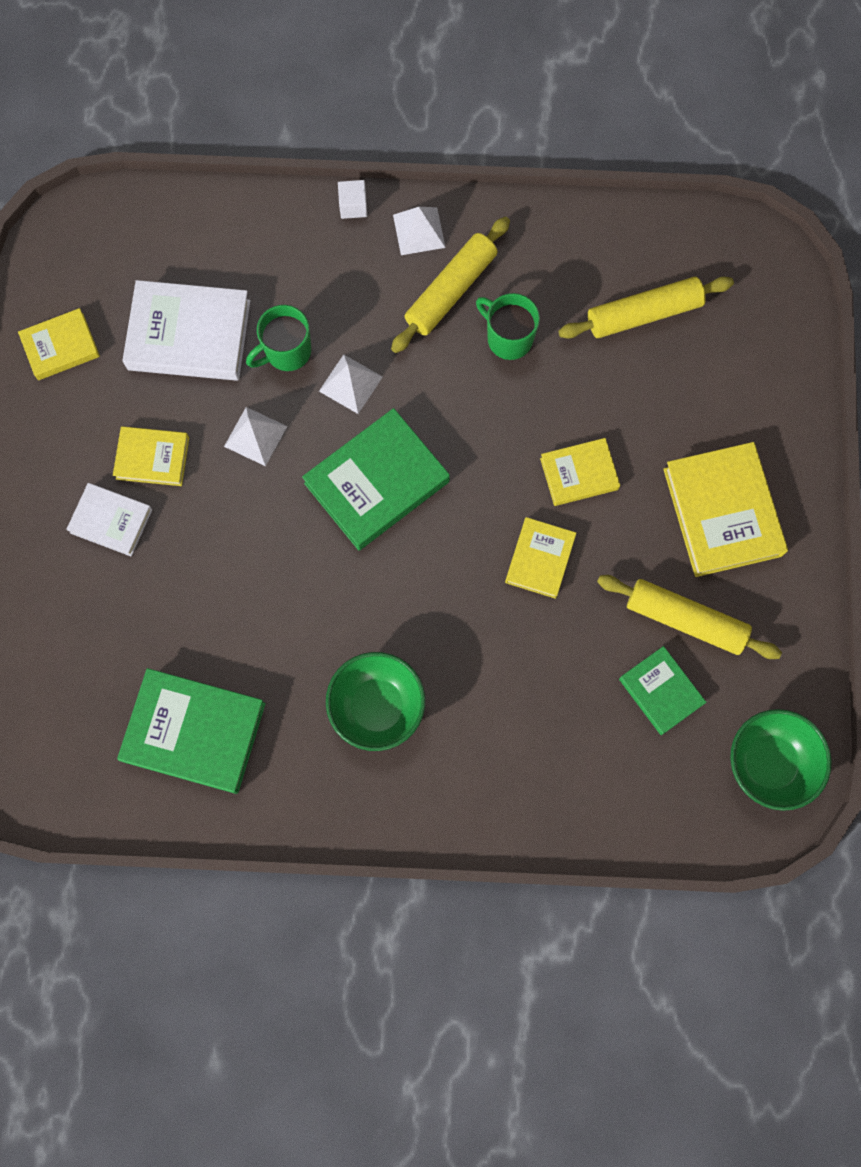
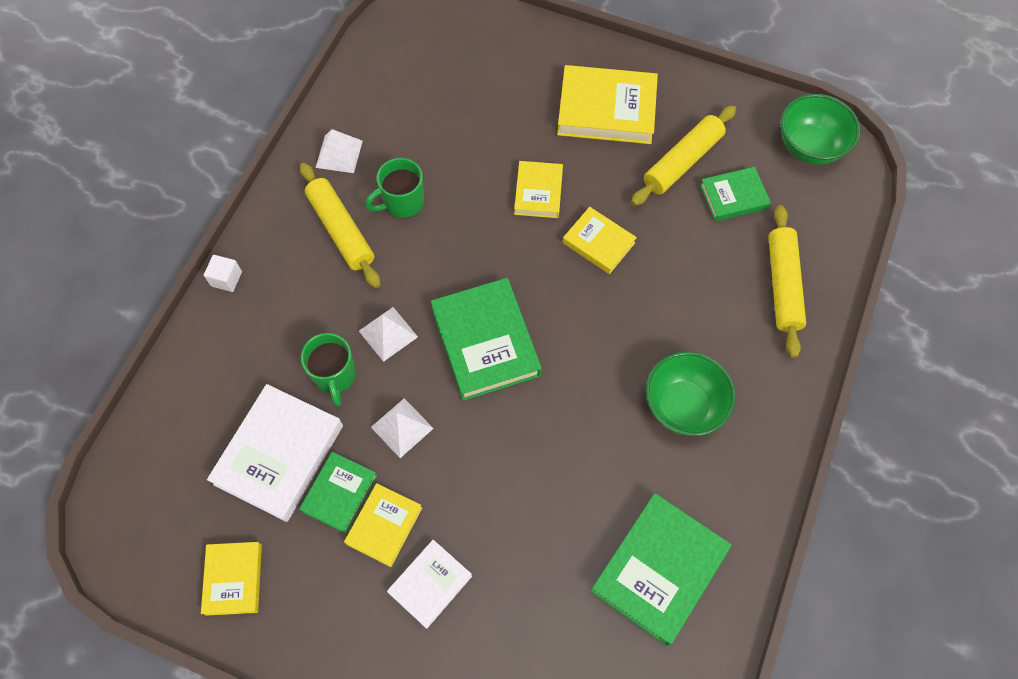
camera: 70 degrees left, 10 degrees down
white pyramid [393,207,446,255] -> white pyramid moved to [316,129,363,173]
yellow rolling pin [558,277,734,339] -> yellow rolling pin moved to [768,205,806,358]
none -> green book [299,452,377,534]

